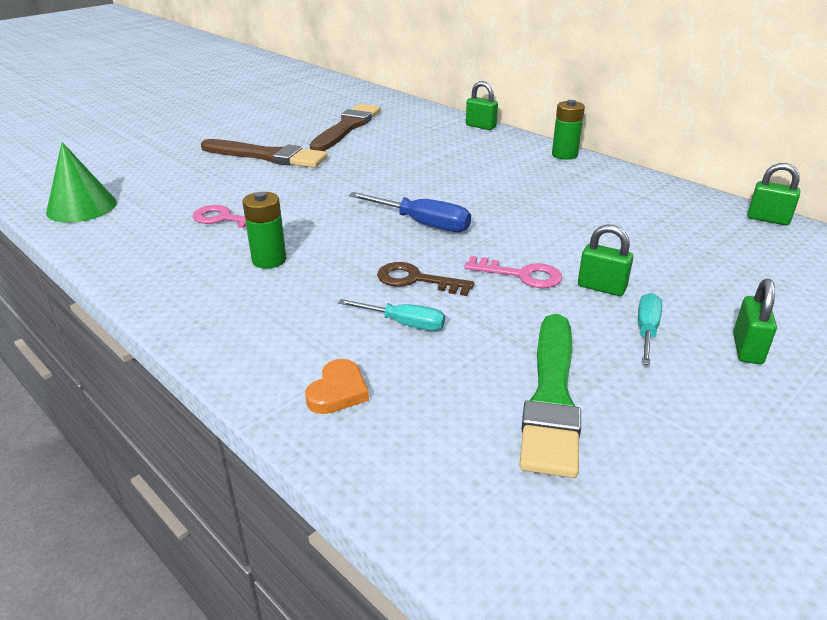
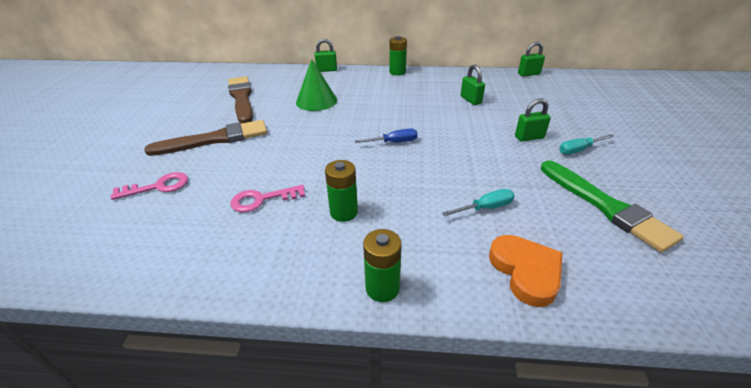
camera: 40 degrees left, 5 degrees up
green cone [46,142,117,223] -> green cone moved to [296,59,337,111]
orange heart [305,359,369,414] -> orange heart [489,235,563,307], size x1.54
blue screwdriver [349,192,471,232] -> blue screwdriver [355,129,418,143], size x0.66
brown key [377,262,474,296] -> none
pink key [464,256,562,288] -> pink key moved to [111,172,188,200]
turquoise screwdriver [638,293,662,365] -> turquoise screwdriver turned 90 degrees counterclockwise [559,134,614,155]
green padlock [733,279,777,364] -> green padlock moved to [461,64,485,105]
none -> green battery [363,229,402,302]

